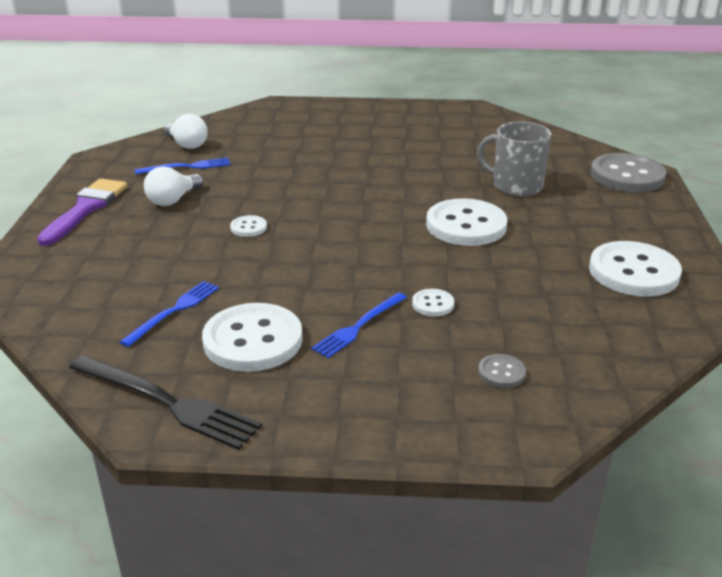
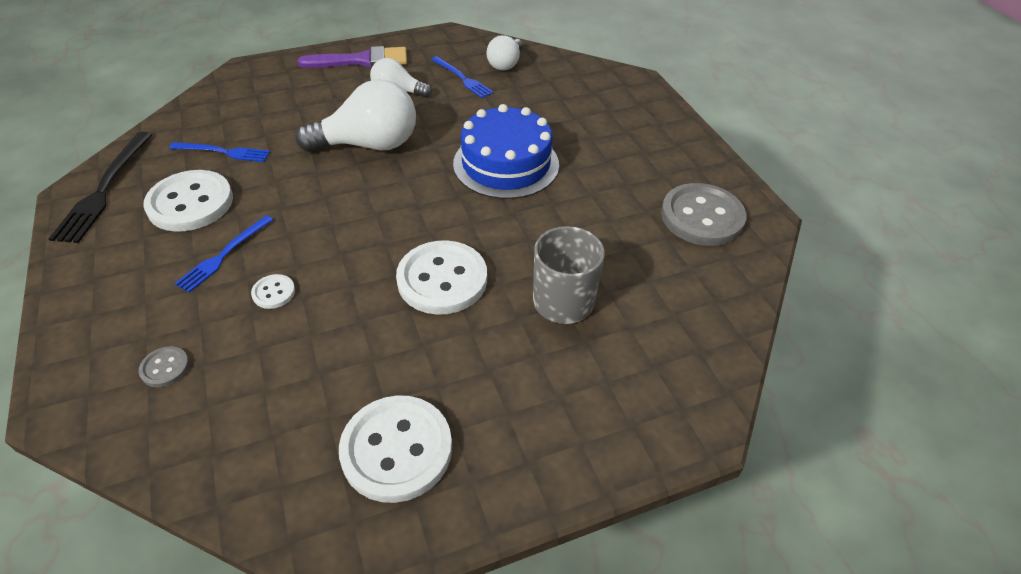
camera: 65 degrees right, 15 degrees up
white button [230,215,267,237] -> white light bulb [296,80,416,152]
blue fork [312,292,407,358] -> blue fork turned 75 degrees counterclockwise [174,215,274,293]
grey button [591,153,667,192] -> grey button moved to [661,183,746,246]
none -> blue cake [453,104,559,199]

